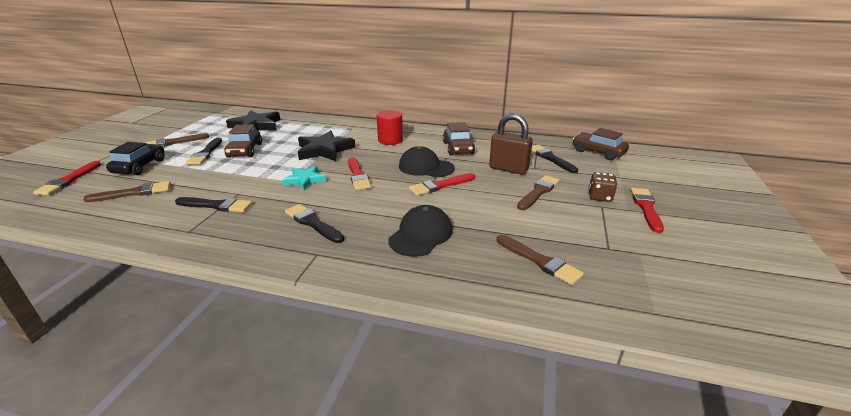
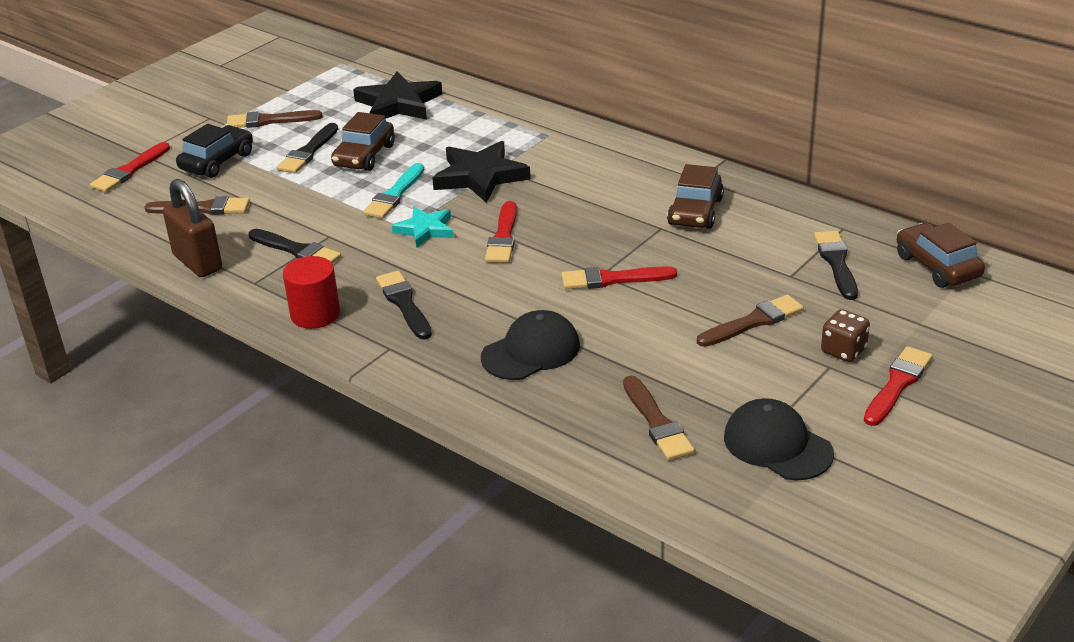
camera: 25 degrees right, 5 degrees up
red cylinder [377,110,403,145] -> red cylinder moved to [283,256,340,329]
black cap [399,146,455,177] -> black cap moved to [724,398,834,481]
brown padlock [489,113,533,175] -> brown padlock moved to [163,179,222,277]
none -> turquoise brush [363,163,424,219]

